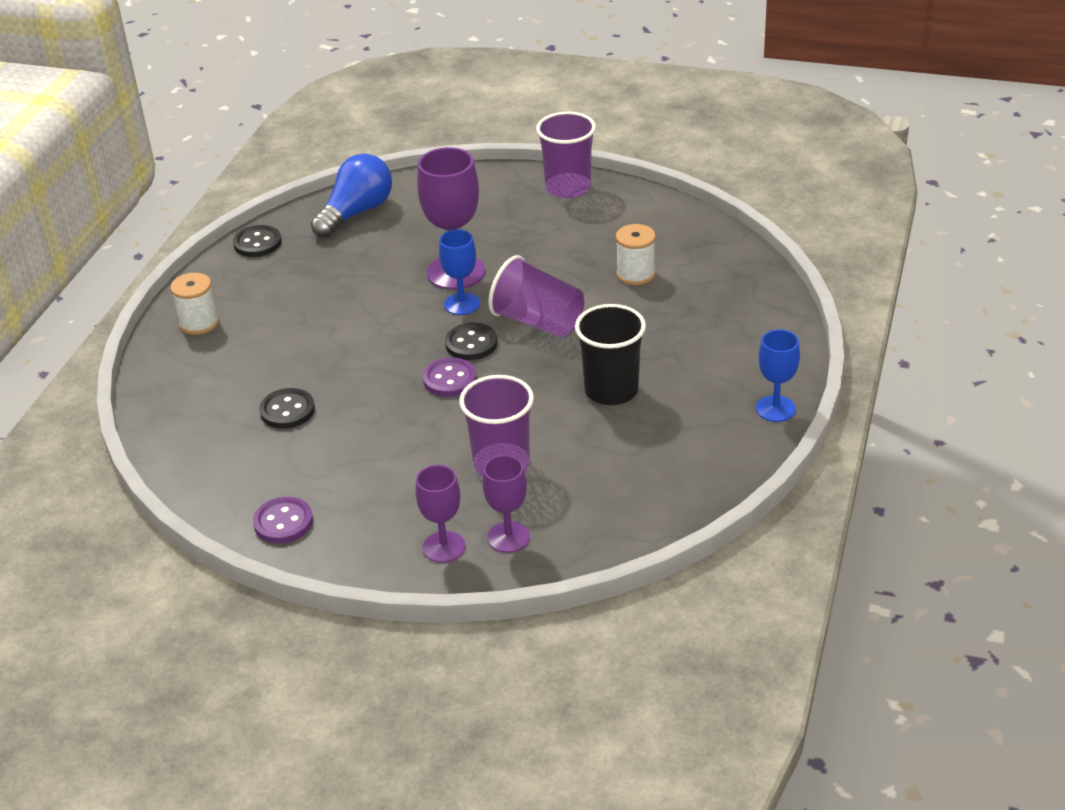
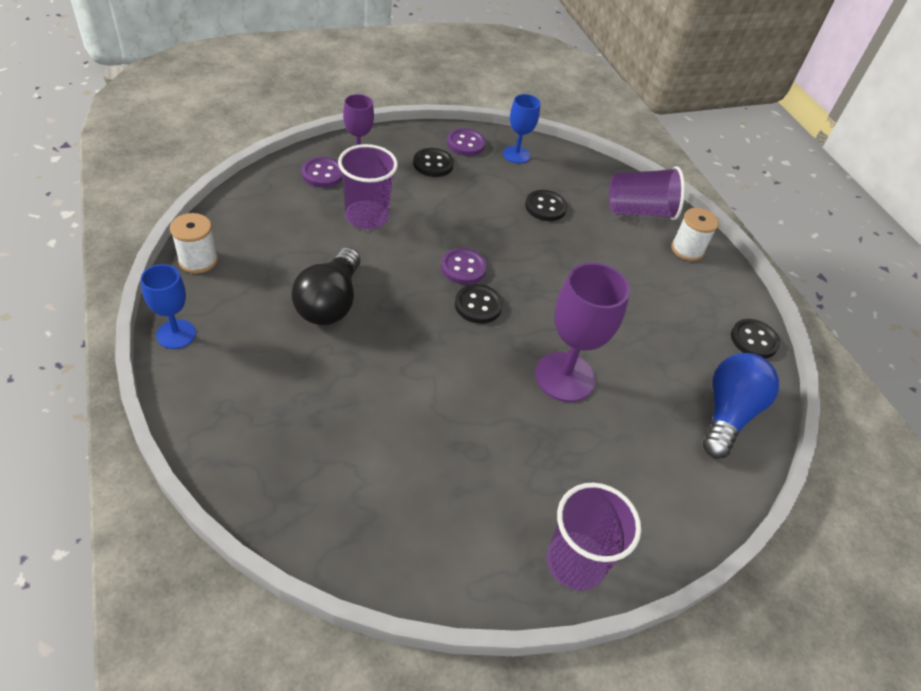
camera: 135 degrees right, 10 degrees up
blue light bulb [311,154,392,238] -> blue light bulb turned 150 degrees counterclockwise [703,353,779,458]
blue goblet [439,230,480,315] -> blue goblet moved to [503,94,541,164]
purple goblet [482,455,530,553] -> purple button [301,157,343,188]
purple cup [488,255,584,337] -> purple cup moved to [609,166,685,220]
black cup [575,304,646,405] -> black light bulb [291,247,361,325]
white spool [616,224,656,285] -> white spool moved to [170,213,218,273]
none -> black button [413,148,454,177]

